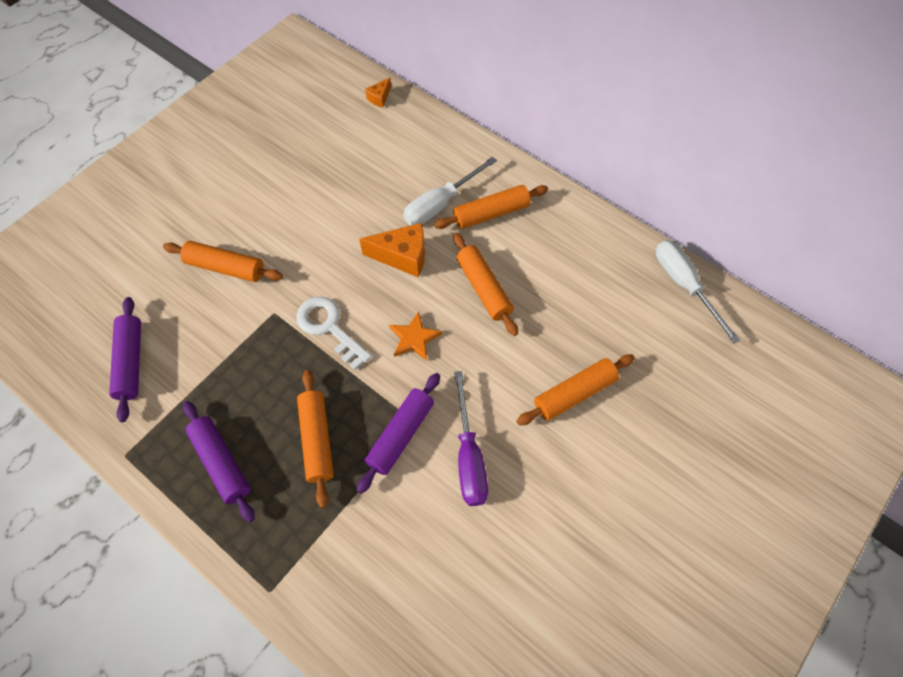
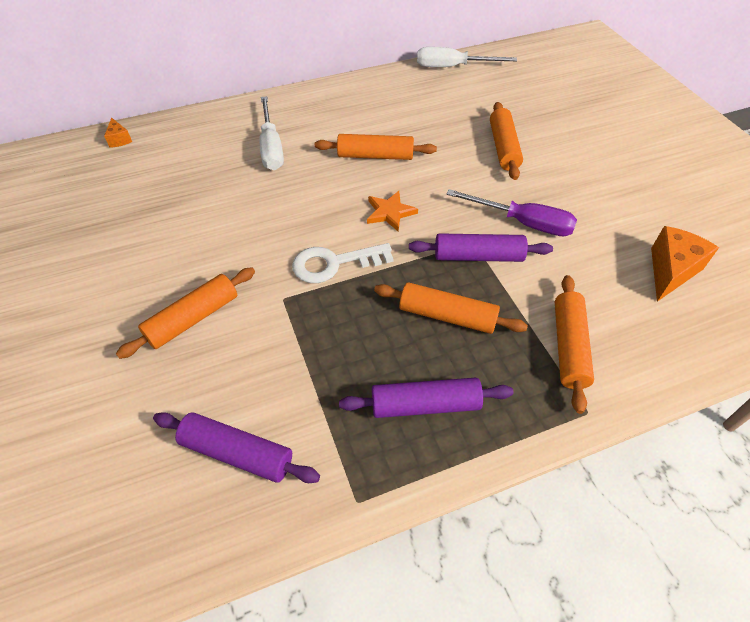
camera: 60 degrees left, 10 degrees down
purple rolling pin [356,373,440,494] -> purple rolling pin turned 60 degrees counterclockwise [409,233,553,262]
orange cheese [359,223,425,277] -> orange cheese moved to [651,226,719,302]
orange rolling pin [434,185,548,229] -> orange rolling pin moved to [555,275,594,414]

